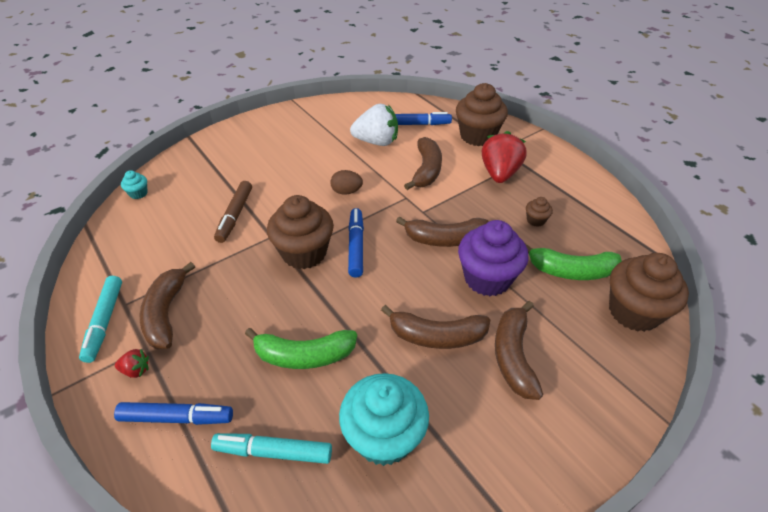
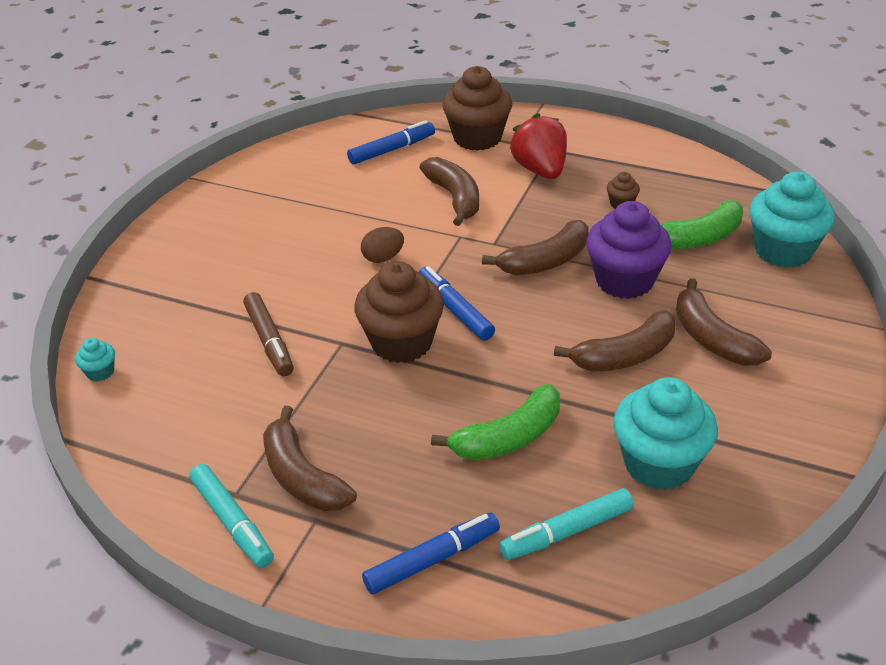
camera: 30 degrees left, 5 degrees down
red strawberry [115,349,149,378] -> none
white strawberry [350,104,398,146] -> none
brown cupcake [609,253,689,332] -> turquoise cupcake [749,172,835,268]

